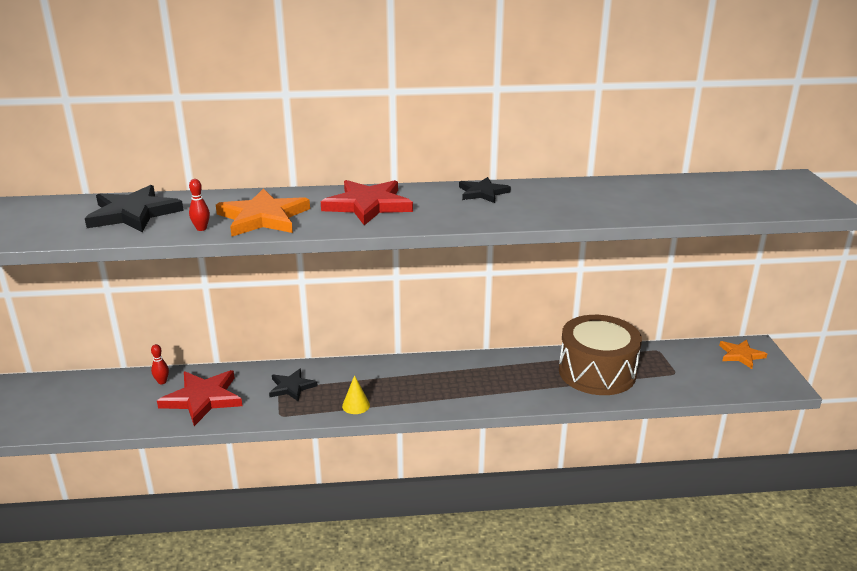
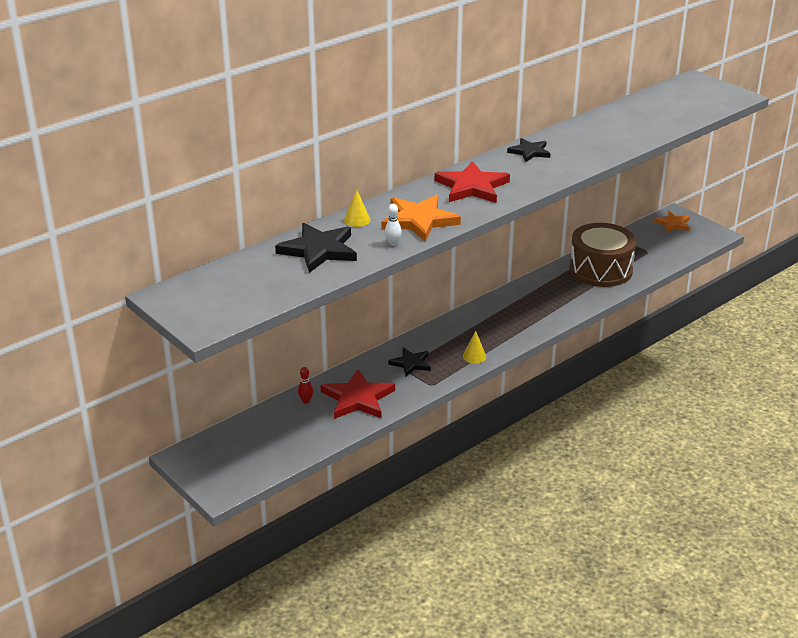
camera: 35 degrees left, 5 degrees up
red bowling pin [189,179,210,231] -> white bowling pin [385,204,402,246]
none -> yellow cone [344,189,371,227]

